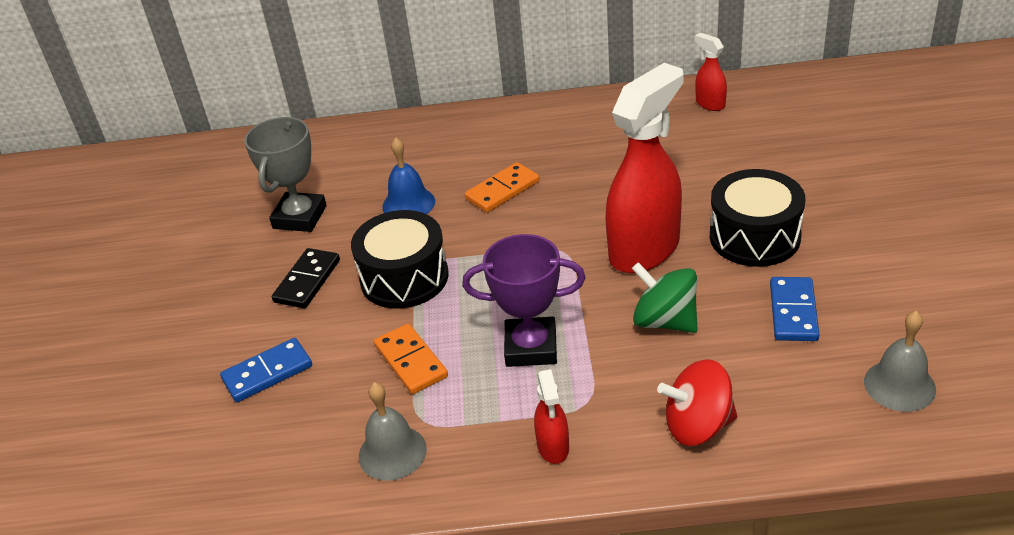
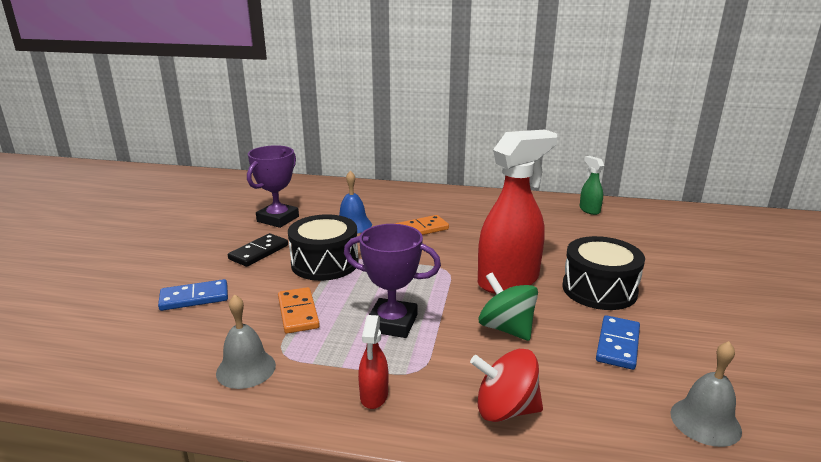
camera: 10 degrees right, 15 degrees down
grey trophy [244,117,327,232] -> purple trophy [247,145,299,228]
red spray bottle [695,33,727,111] -> green spray bottle [580,156,604,215]

